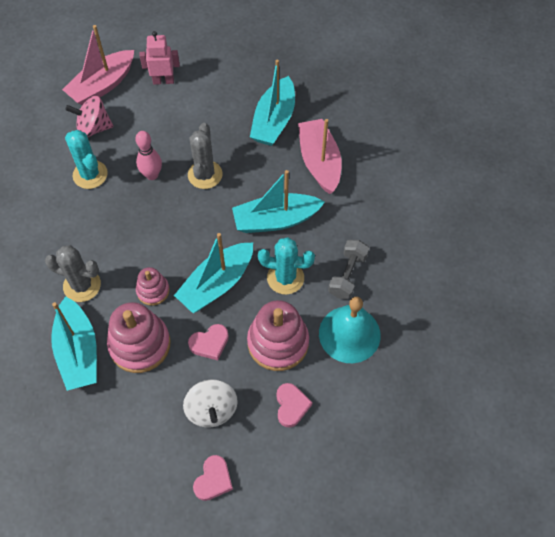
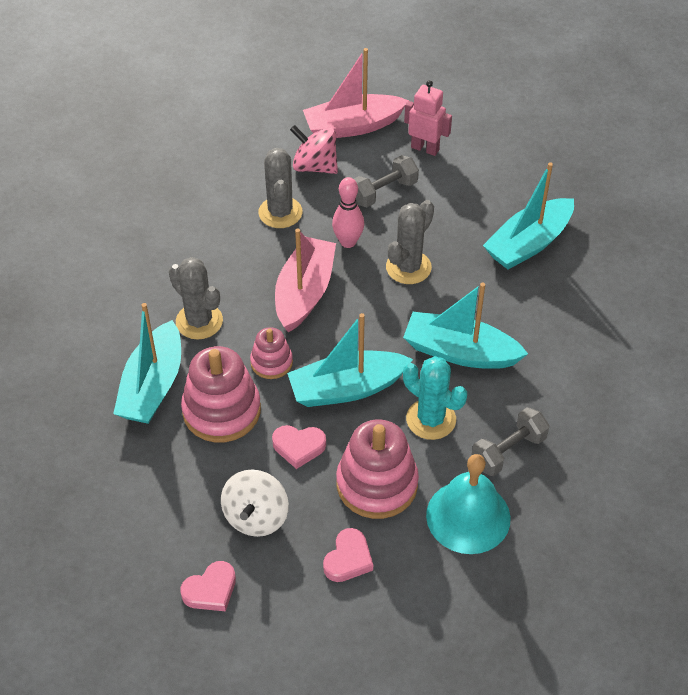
camera: 30 degrees right, 10 degrees down
turquoise cactus [65,130,108,189] -> grey cactus [258,148,302,228]
pink boat [298,119,342,194] -> pink boat moved to [275,229,336,333]
none -> grey dumbbell [354,155,419,207]

